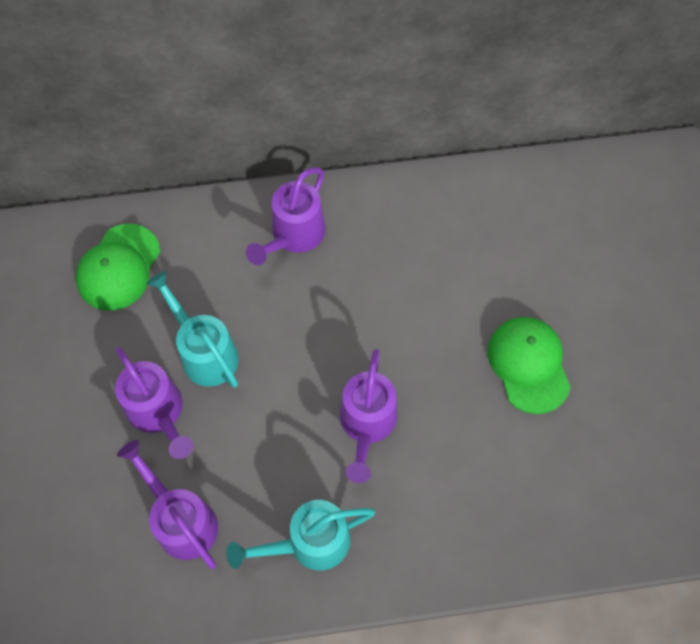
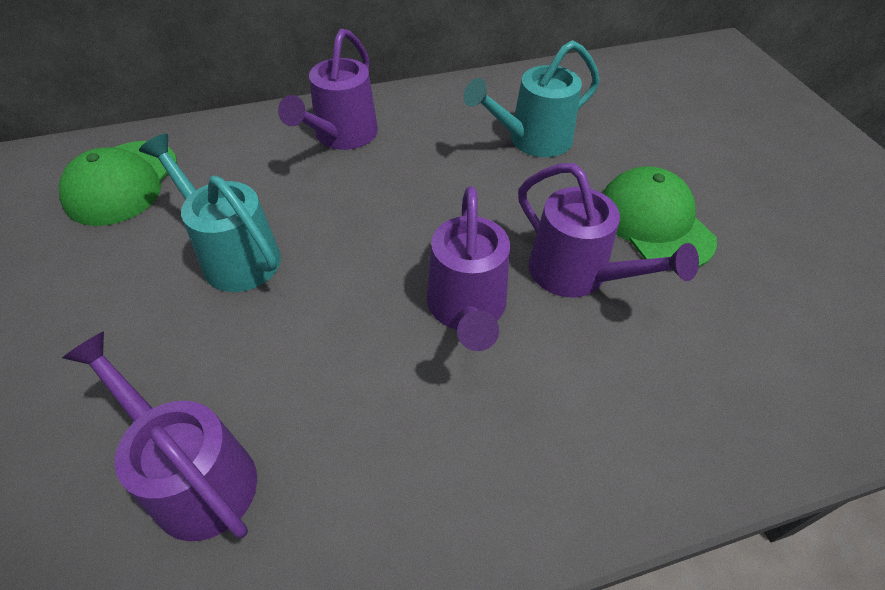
camera: 10 degrees left, 15 degrees down
purple watering can [115,347,193,459] -> purple watering can moved to [518,163,699,297]
turquoise watering can [226,500,376,570] -> turquoise watering can moved to [464,40,600,157]

